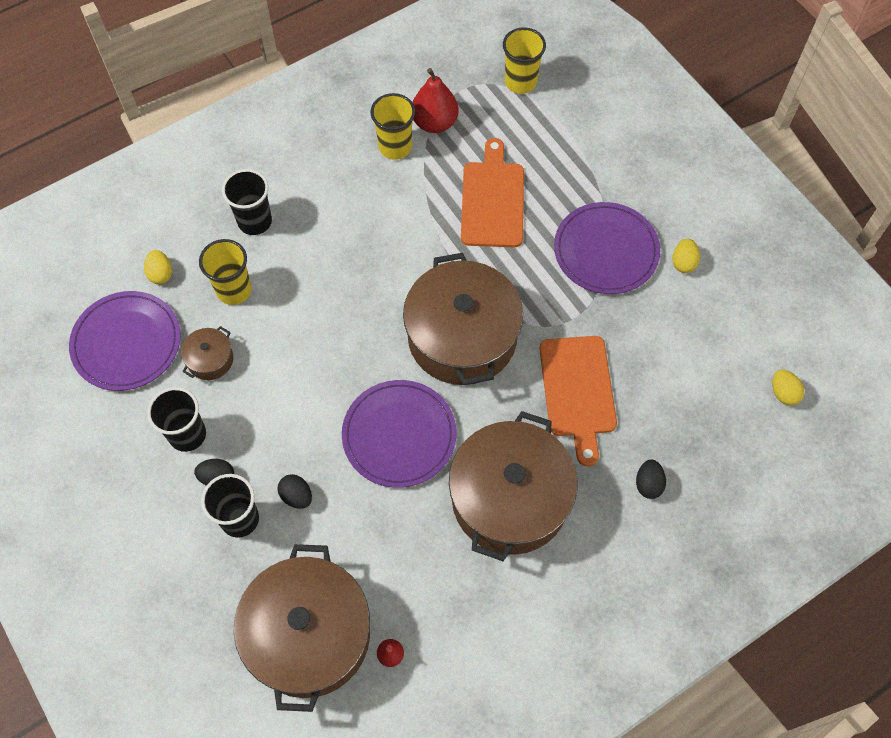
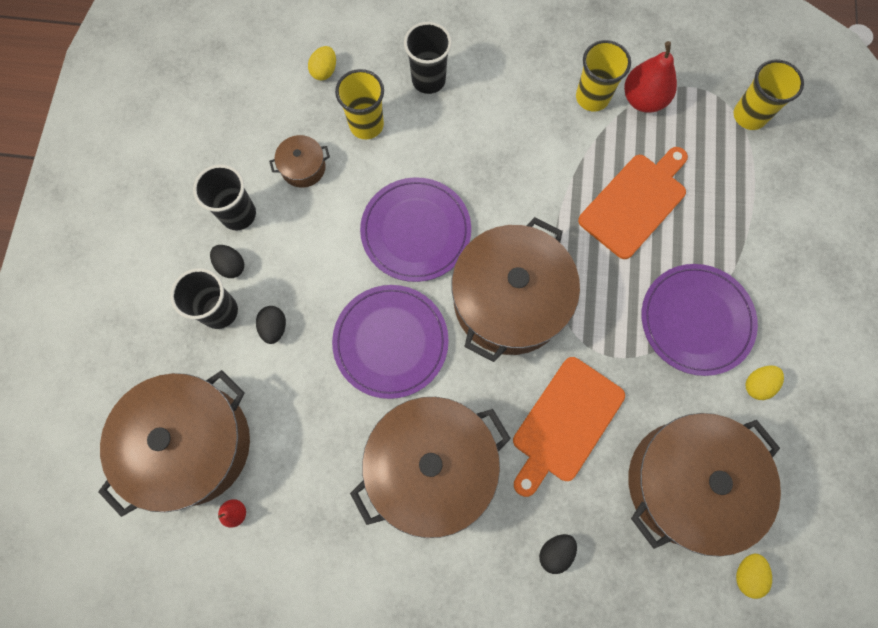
camera: 40 degrees right, 10 degrees up
purple plate [69,291,181,391] -> purple plate moved to [360,177,471,282]
none -> brown pot [628,413,781,557]

